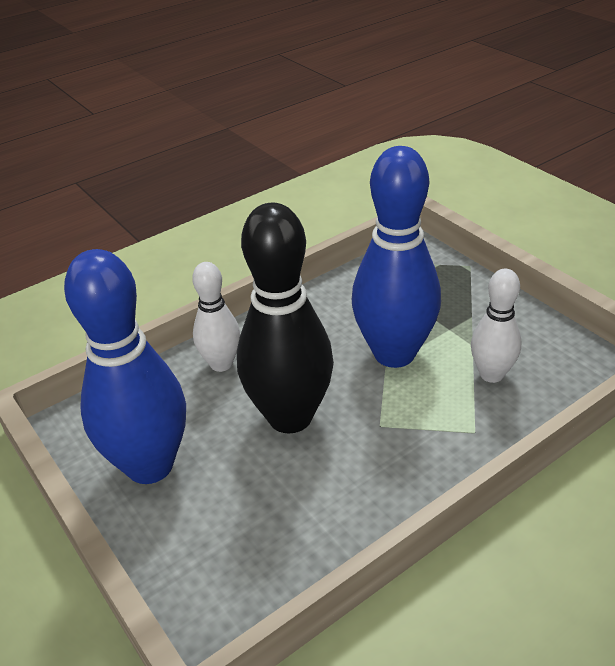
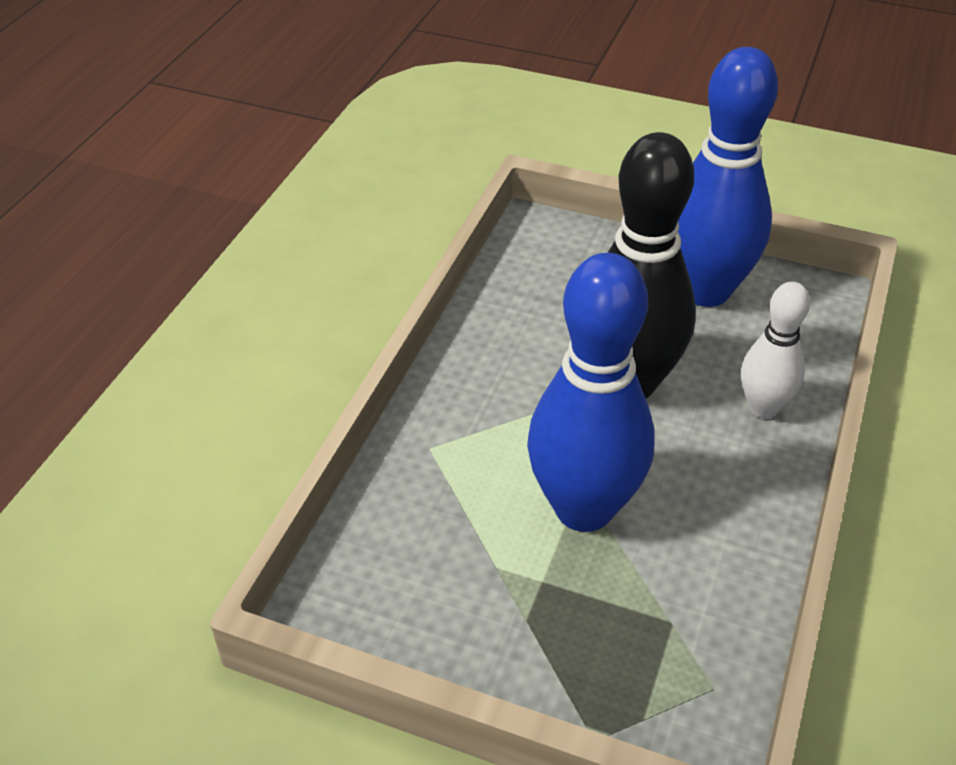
camera: 145 degrees right, 5 degrees up
white bowling pin [471,269,522,383] -> none

